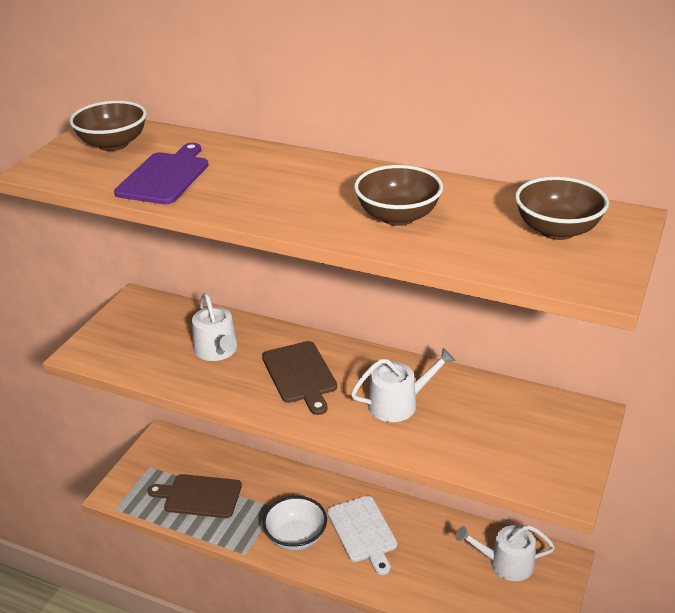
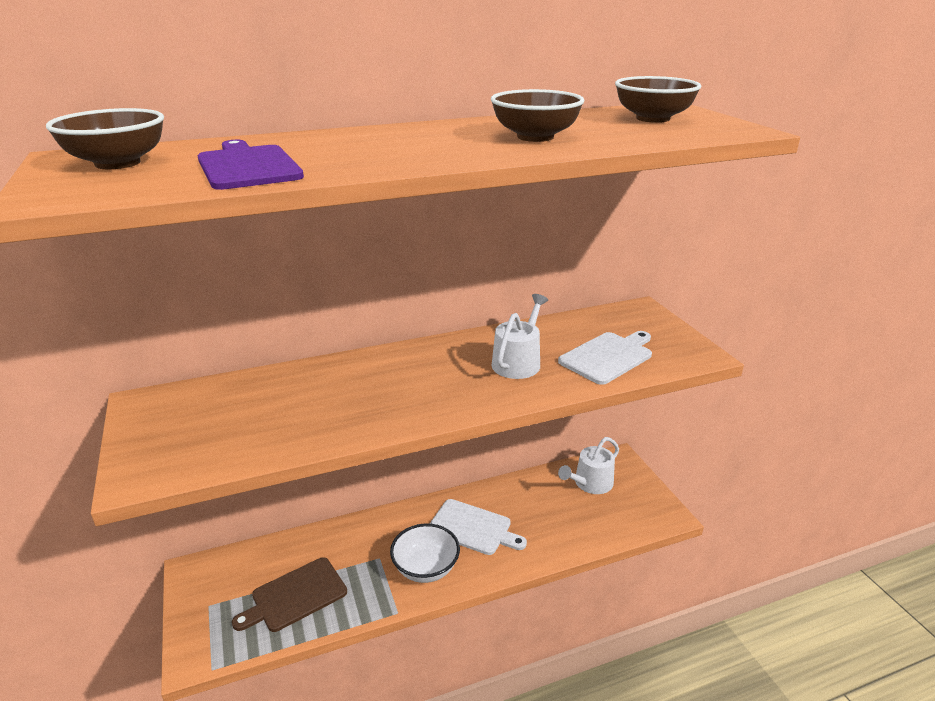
camera: 45 degrees left, 5 degrees down
white watering can [192,293,238,361] -> none
brown cutting board [262,341,337,415] -> none
none -> white cutting board [558,331,652,385]

